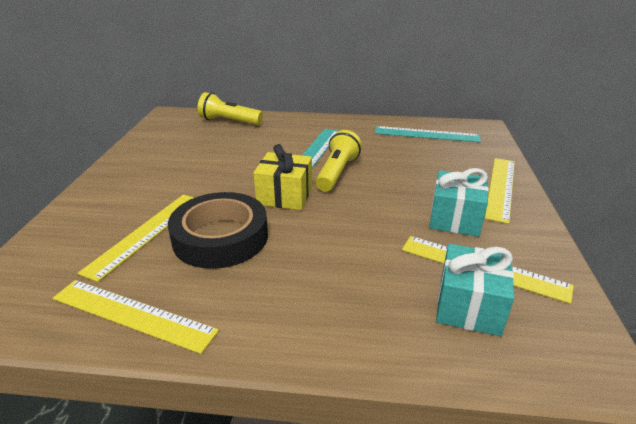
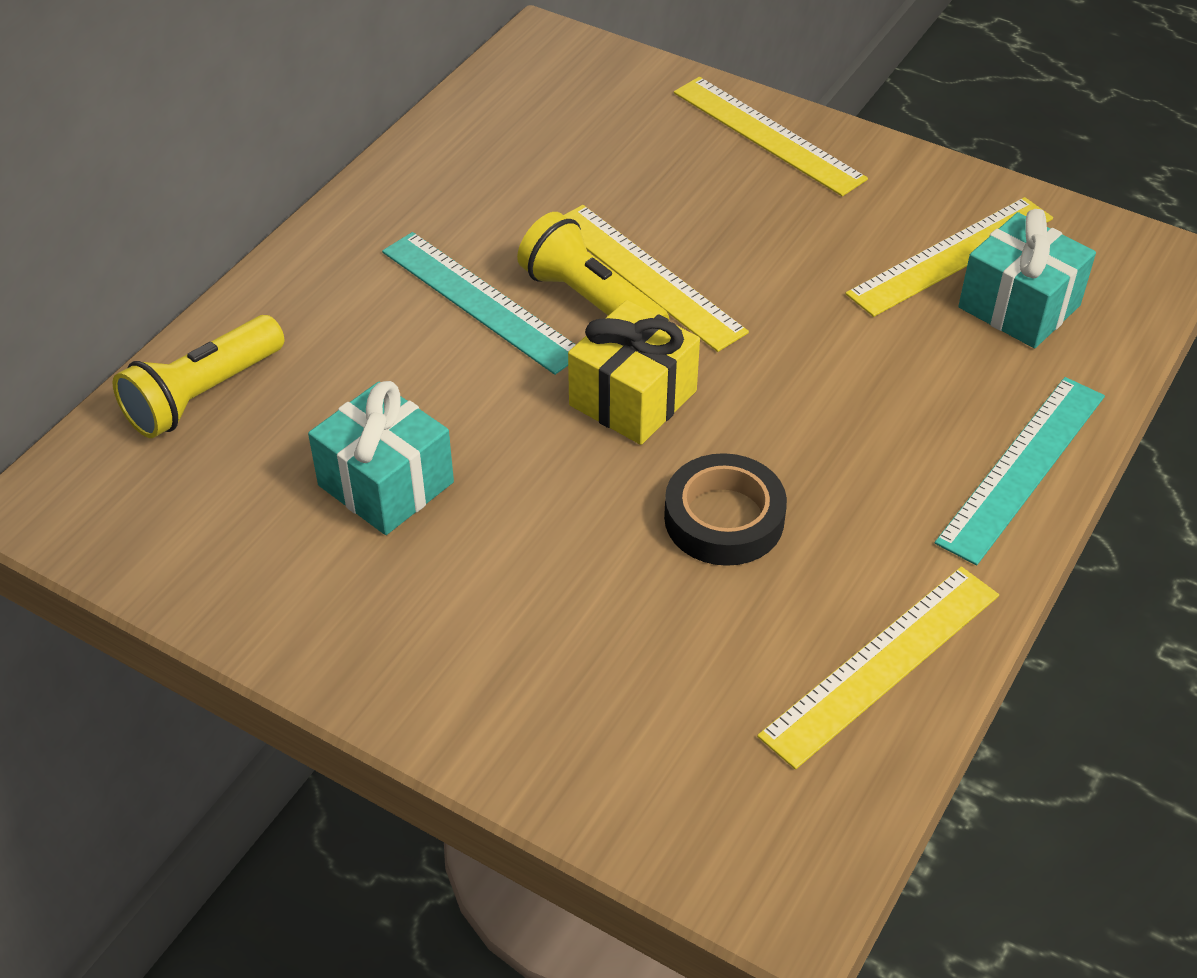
camera: 65 degrees left, 15 degrees up
yellow ruler [77,195,194,282] -> yellow ruler moved to [564,205,749,352]
black tape [168,192,268,269] -> black tape [664,453,787,566], size x0.66
turquoise ruler [375,126,481,142] -> turquoise ruler moved to [935,377,1105,565]
turquoise gift [429,168,489,237] -> turquoise gift moved to [308,381,454,535]

